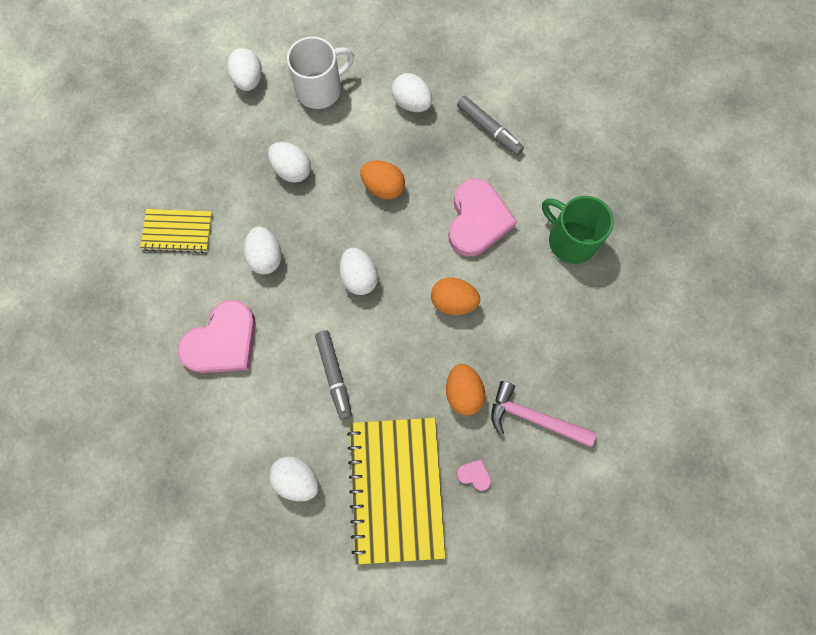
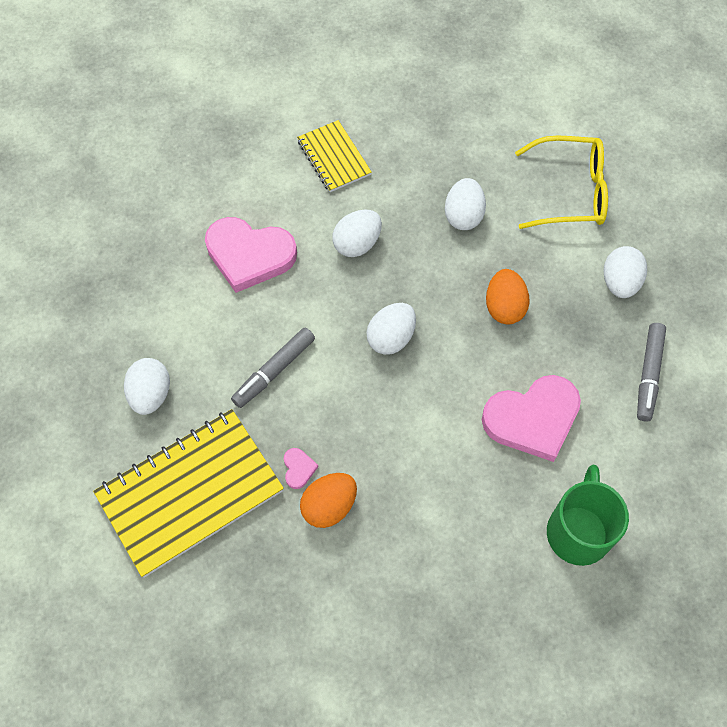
camera: 60 degrees right, 10 degrees down
white egg [227,48,262,91] -> none
white mug [287,37,354,109] -> yellow glasses [515,136,608,229]
orange egg [431,277,480,315] -> none
pink heart [457,459,491,491] -> pink heart moved to [284,448,318,489]
pink hammer [491,381,596,447] -> none

